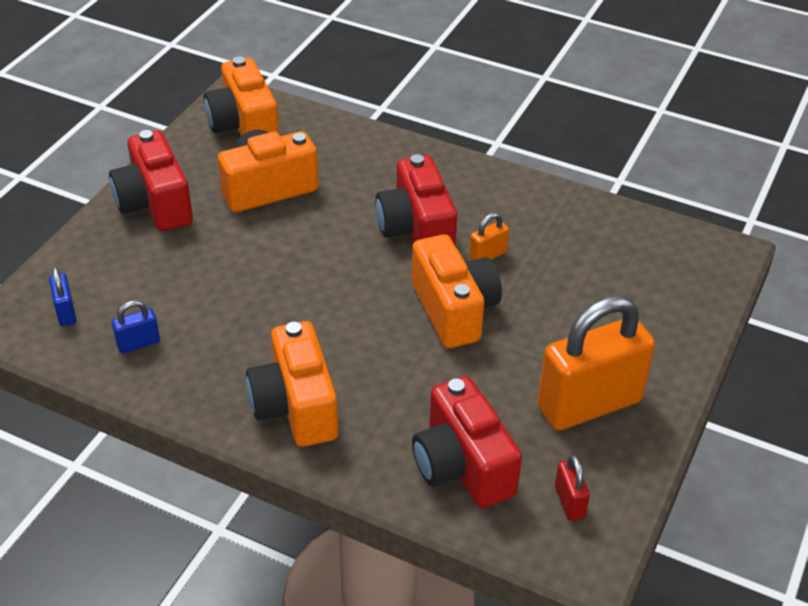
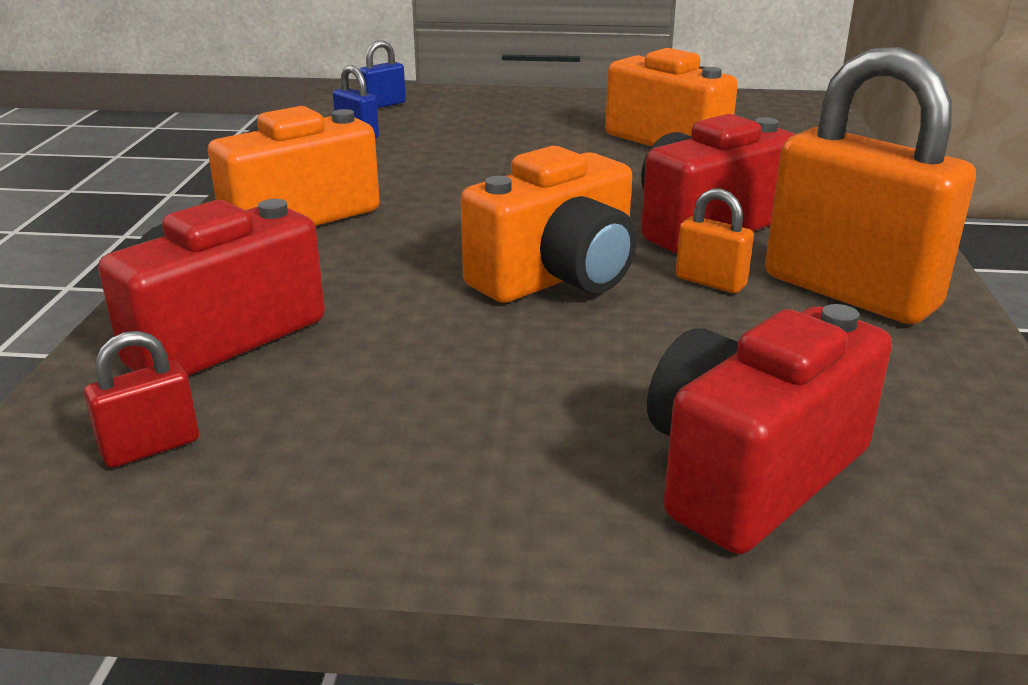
camera: 70 degrees right, 15 degrees down
red camera [109,130,193,231] -> red camera moved to [647,304,892,554]
orange camera [204,57,279,136] -> none
orange padlock [538,295,655,430] -> orange padlock moved to [765,47,976,324]

